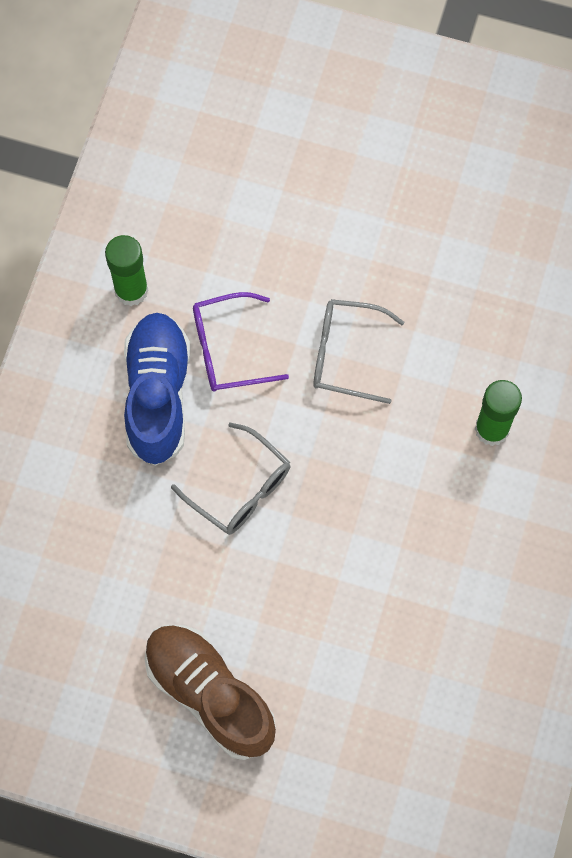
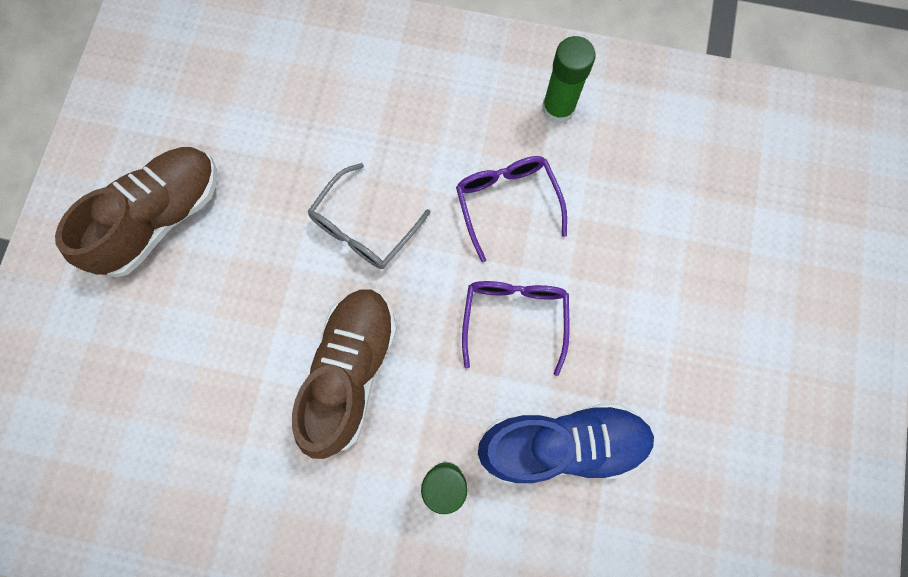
camera: 85 degrees right, 5 degrees up
blue shoe [124,313,190,466] -> blue shoe moved to [478,403,655,483]
grey glasses [313,299,404,404] -> purple glasses [462,281,569,376]
none -> brown shoe [292,289,397,459]

